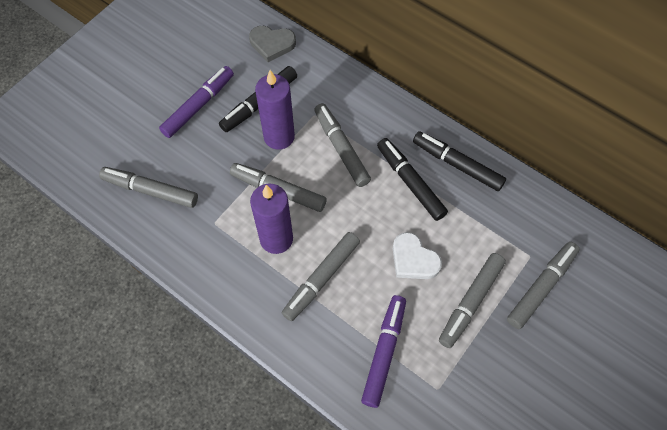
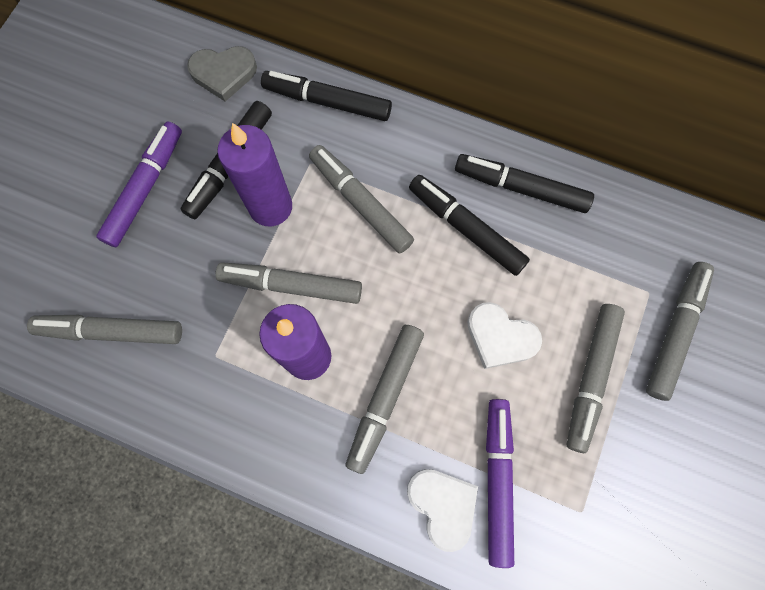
camera: 15 degrees left, 10 degrees up
none -> black marker [261,71,392,121]
none -> white heart [407,469,478,552]

